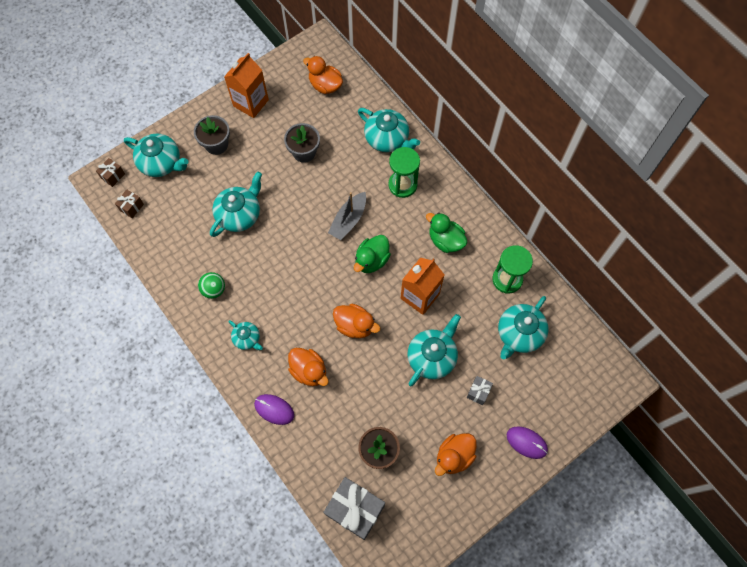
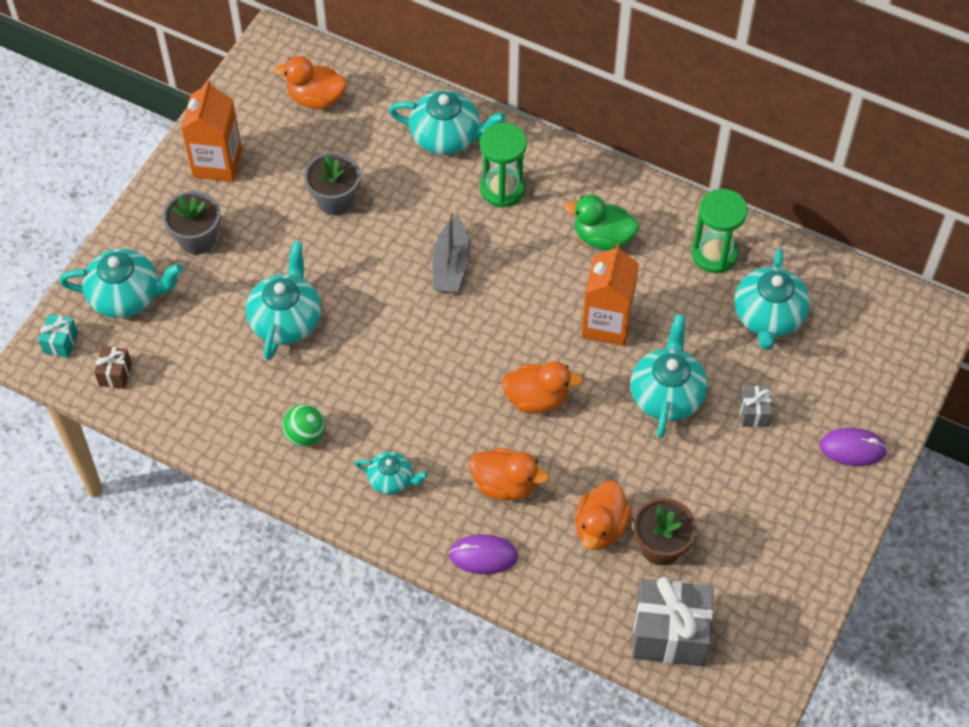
camera: 25 degrees left, 10 degrees down
brown gift [96,158,125,187] -> turquoise gift [38,314,78,358]
green duck [354,235,391,273] -> none
orange duck [435,433,477,476] -> orange duck moved to [575,481,631,550]

